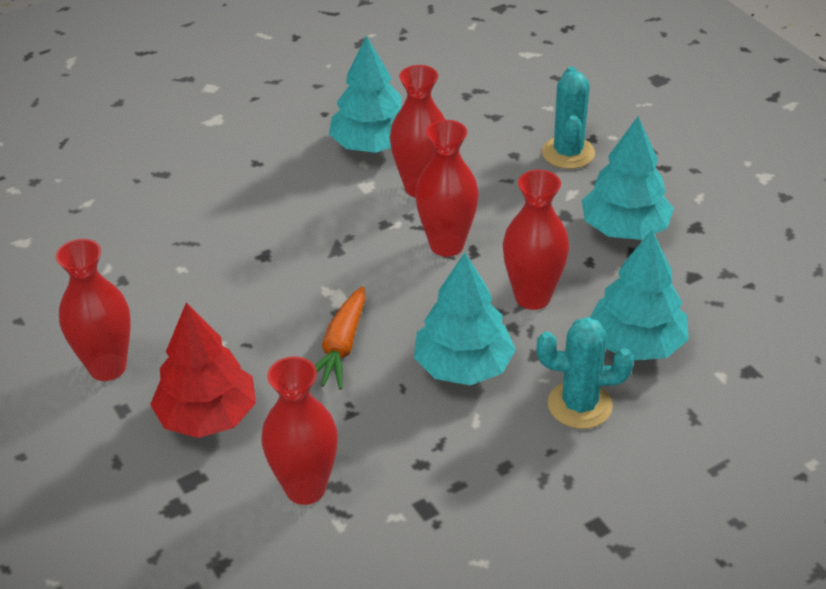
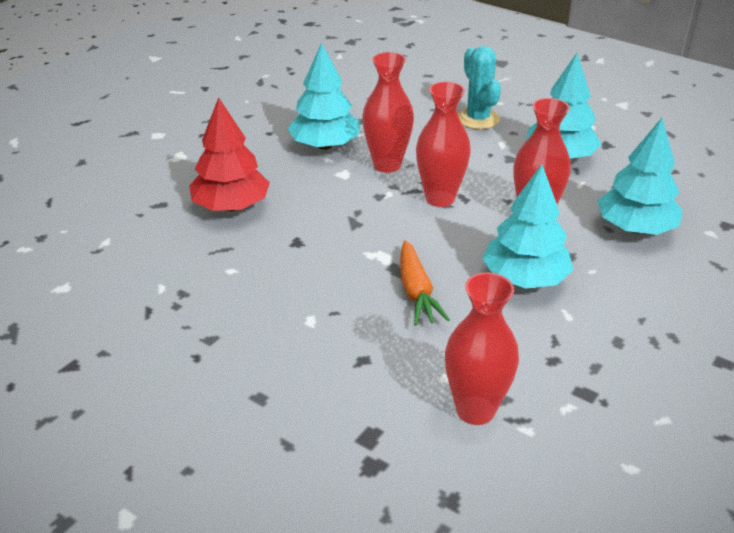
camera: 25 degrees left, 5 degrees down
red vase [56,239,131,381] -> none
red tree [150,303,256,438] -> red tree moved to [189,97,270,211]
turquoise cactus [537,317,634,429] -> none

